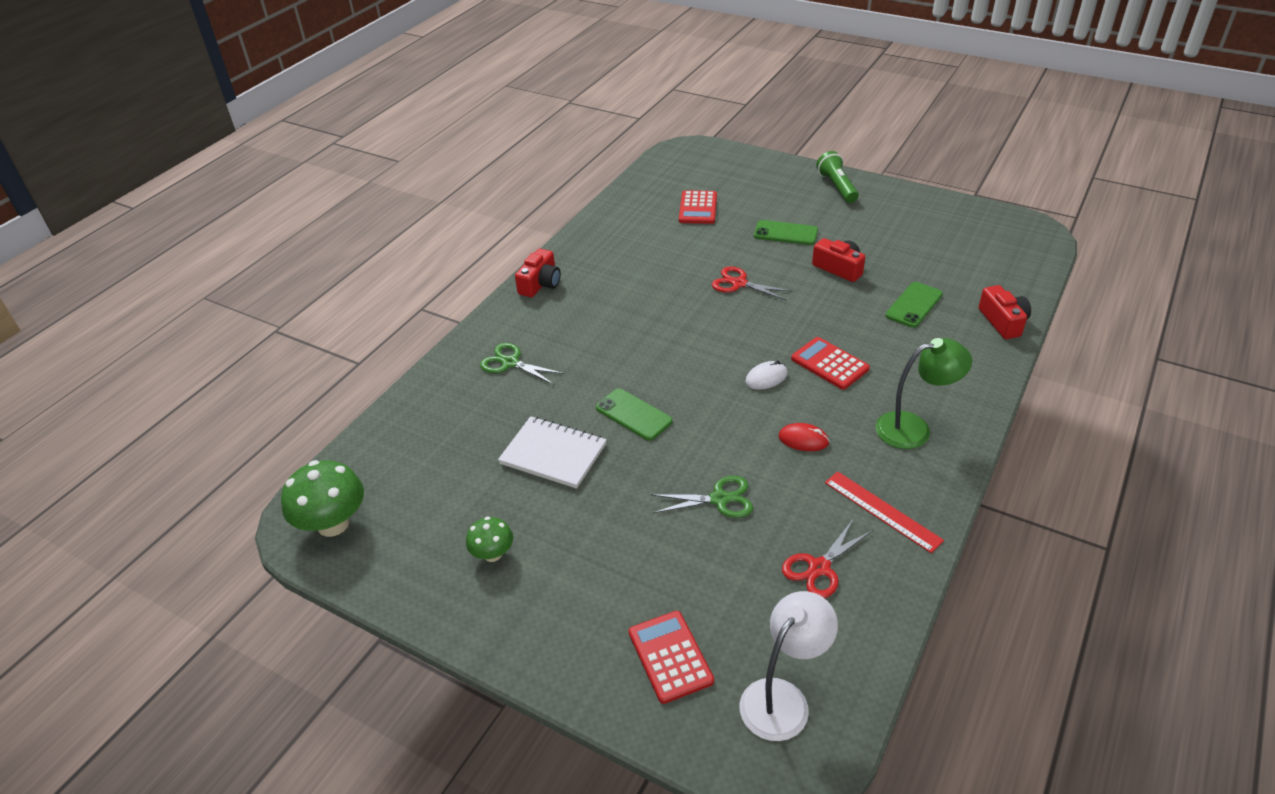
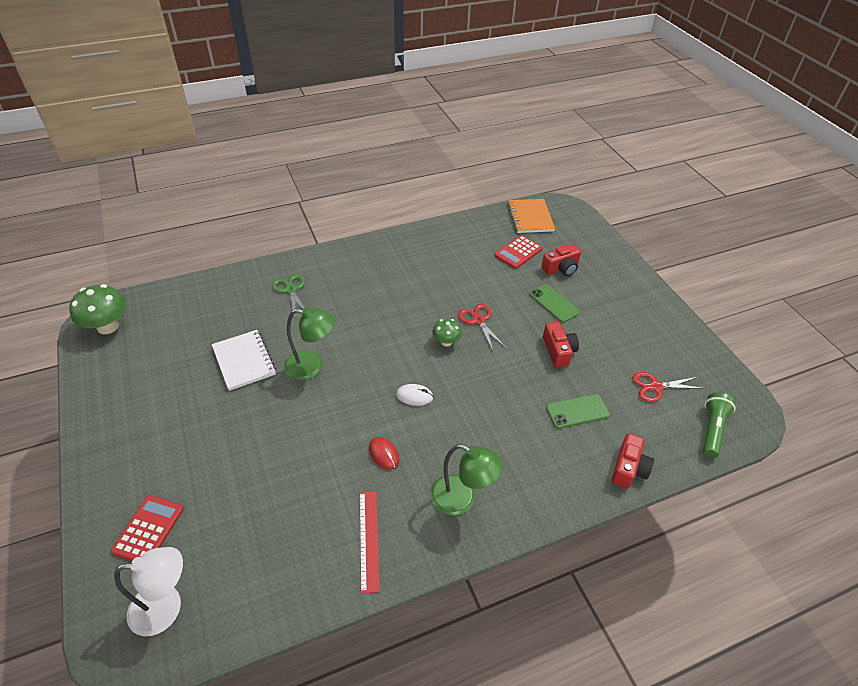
camera: 35 degrees right, 5 degrees up
green mushroom [466,516,513,562] -> green mushroom moved to [432,318,462,347]
red camera [515,248,561,297] -> red camera moved to [541,244,581,276]
green phone [596,388,673,441] -> green lamp [284,307,335,380]
green scissors [651,476,753,518] -> none
red scissors [782,519,873,598] -> red scissors moved to [632,372,705,402]
red calculator [791,337,870,390] -> none
green flashlight [816,151,859,203] -> green flashlight moved to [703,392,736,458]
none -> orange notebook [508,199,555,233]

